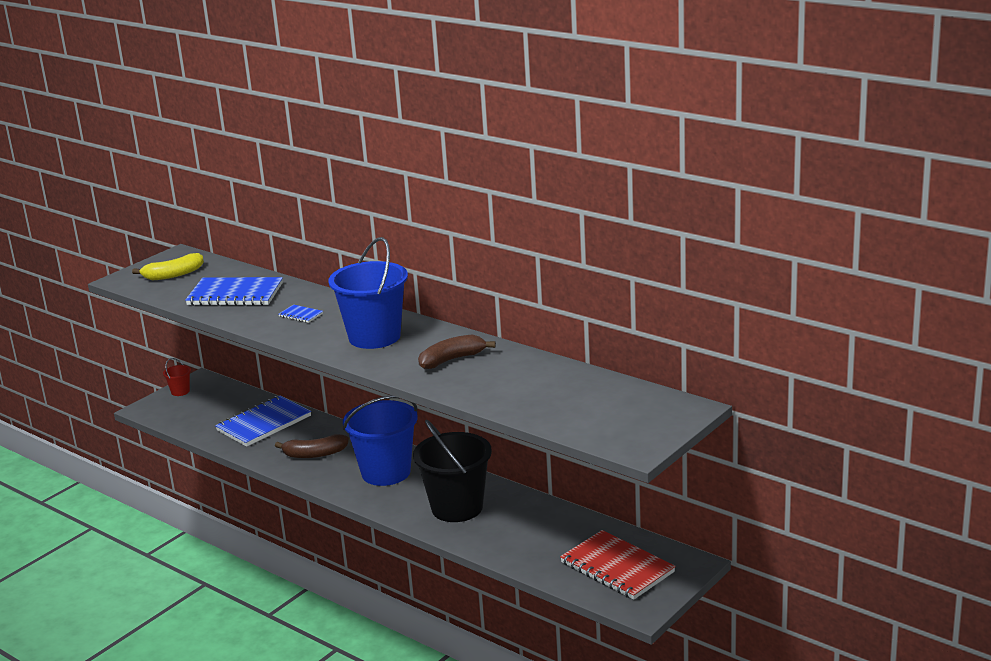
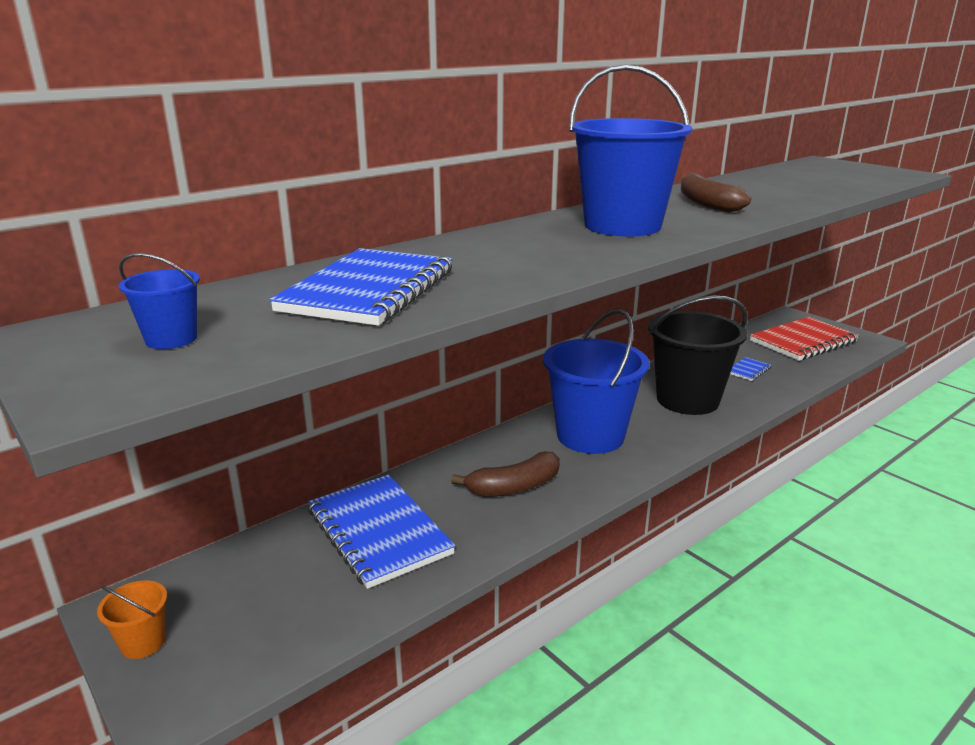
camera: 80 degrees left, 0 degrees up
yellow banana [132,253,204,280] -> blue bucket [119,253,200,349]
red bucket [163,358,191,396] -> orange bucket [97,580,167,659]
brown banana [275,434,349,458] -> brown banana turned 60 degrees clockwise [451,452,560,497]
blue notebook [279,305,323,323] -> blue notebook moved to [730,357,771,381]

